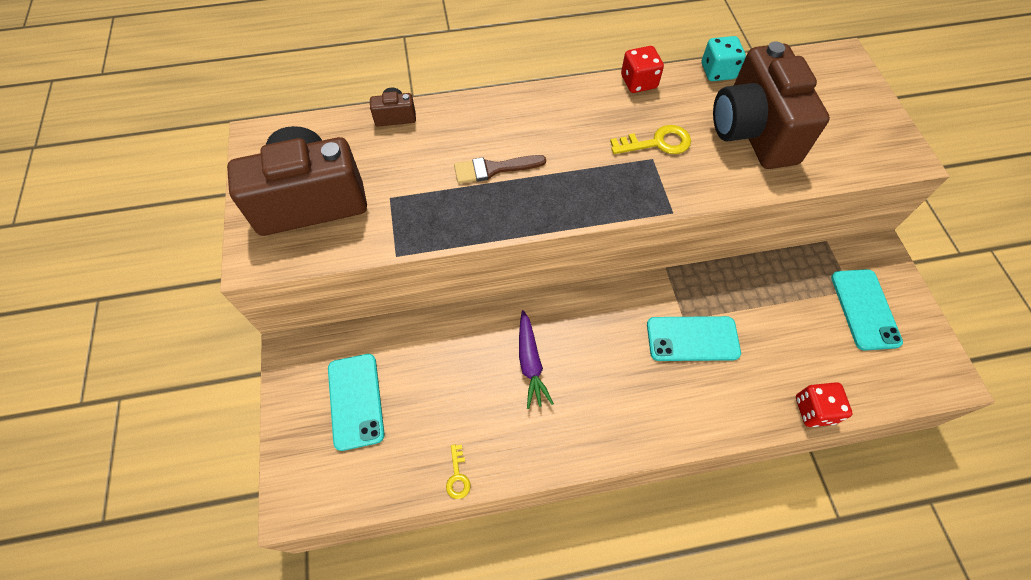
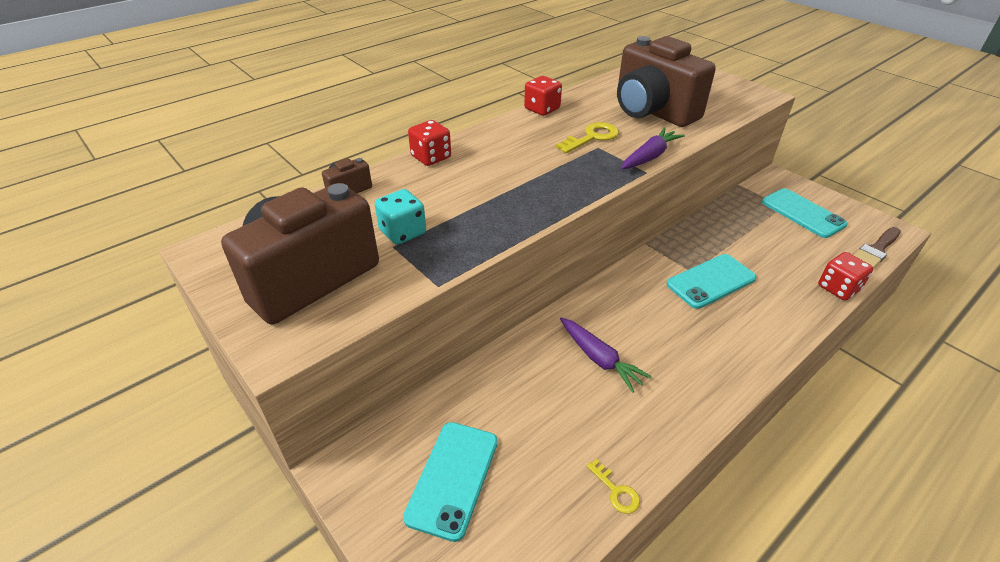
camera: 30 degrees left, 20 degrees down
turquoise phone [328,354,385,451] -> turquoise phone turned 60 degrees clockwise [403,422,498,542]
brown brush [454,155,546,184] -> brown brush moved to [854,227,901,268]
turquoise dice [702,36,746,81] -> turquoise dice moved to [375,189,426,245]
none -> red dice [408,120,451,166]
none -> purple carrot [621,128,685,169]

